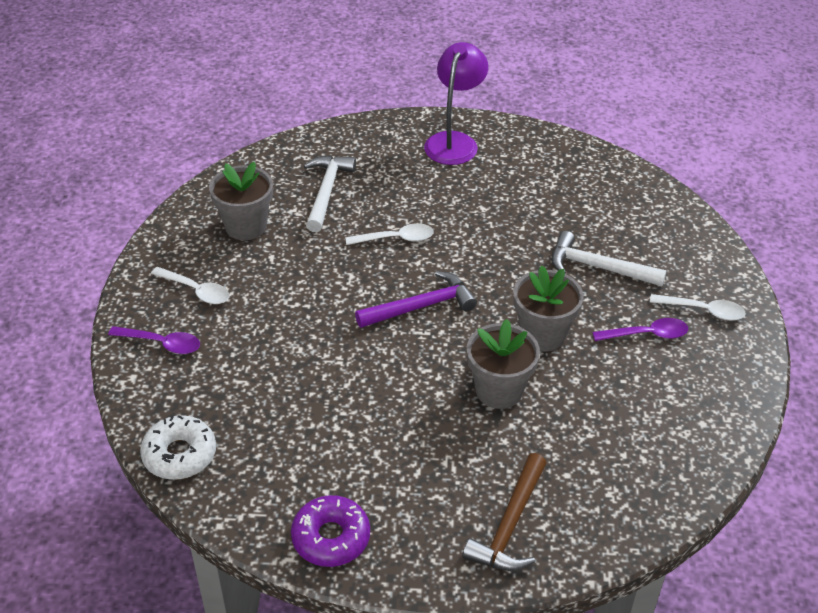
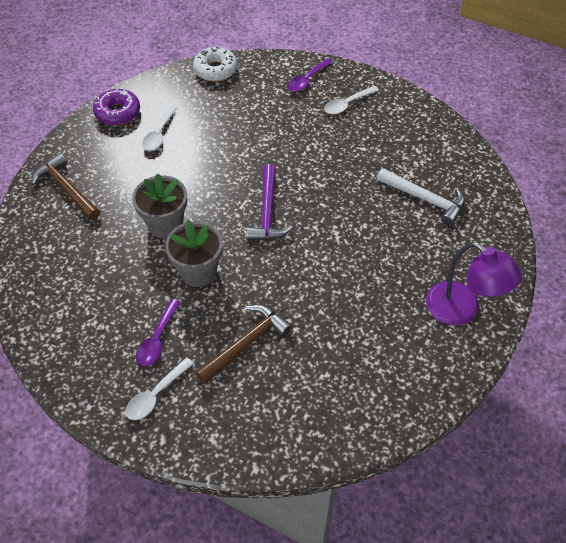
camera: 115 degrees right, 10 degrees up
grey flower pot [209,162,273,240] -> none
white spoon [345,223,434,245] -> white spoon moved to [142,106,177,151]
white hammer [551,231,667,287] -> brown hammer [196,305,292,384]

